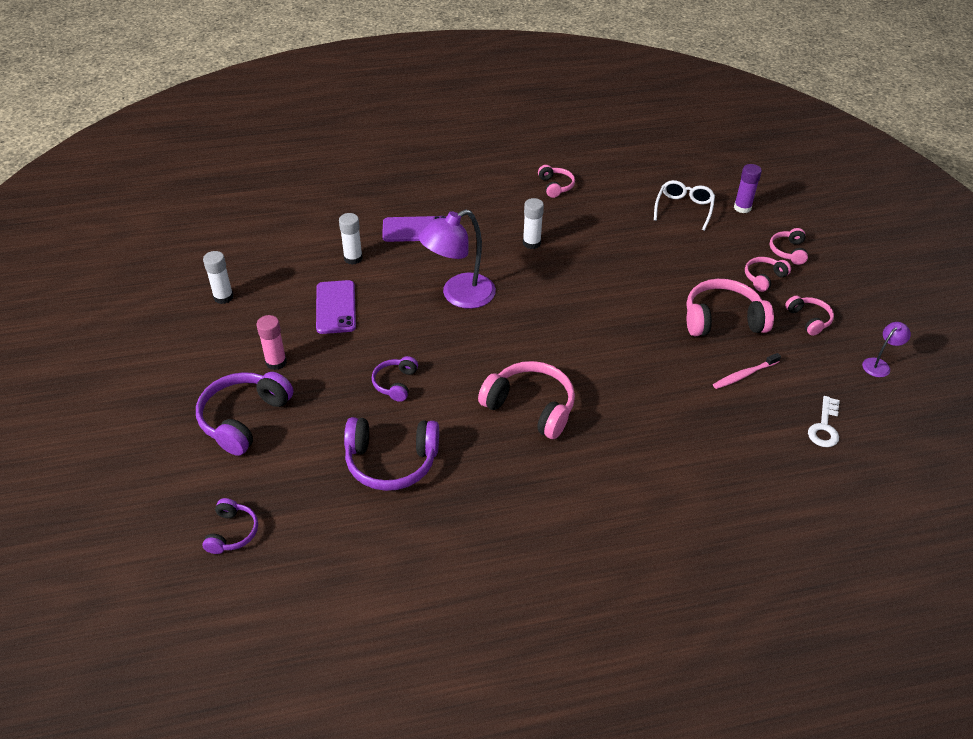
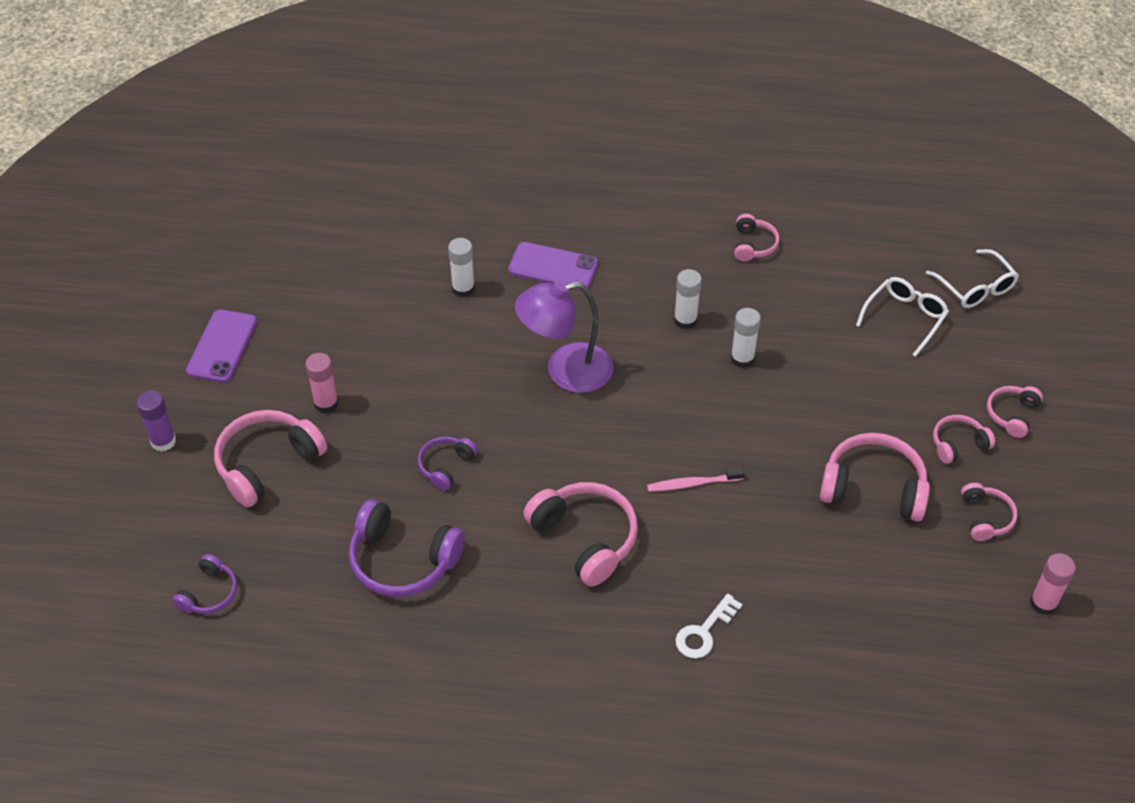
camera: 20 degrees right, 5 degrees up
purple headphones [196,372,293,456] -> pink headphones [214,410,327,508]
white glue stick [203,251,234,304] -> white glue stick moved to [730,308,761,368]
purple phone [316,280,356,334] -> purple phone moved to [186,309,257,383]
pink toothbrush [713,353,781,389] -> pink toothbrush moved to [647,468,745,492]
purple glue stick [734,164,762,213] -> purple glue stick moved to [136,390,176,451]
white key [808,396,840,447] -> white key moved to [675,594,743,659]
purple lamp [862,322,911,377] -> pink glue stick [1030,553,1076,615]
none -> white glasses [926,249,1019,308]

